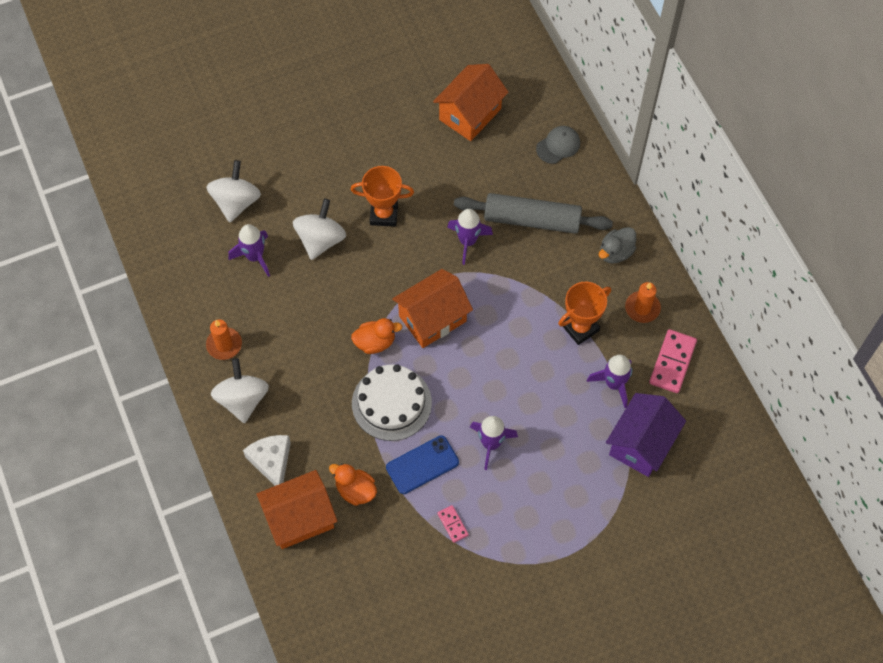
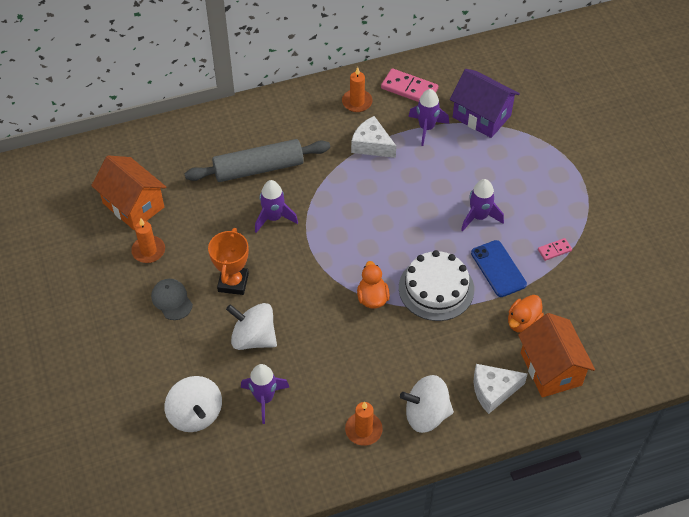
camera: 85 degrees left, 10 degrees down
white spinning top [206,160,261,223] -> white spinning top turned 135 degrees counterclockwise [164,376,222,432]
orange house [392,269,473,348] -> none
grey rolling pin [454,193,613,234] -> grey rolling pin turned 60 degrees clockwise [184,139,330,182]
grey cap [536,126,580,164] -> grey cap moved to [151,279,193,320]
orange trophy [558,282,611,345] -> white cheese [351,116,396,158]
grey duck [599,227,636,264] -> none
none -> orange candle [131,218,165,263]

